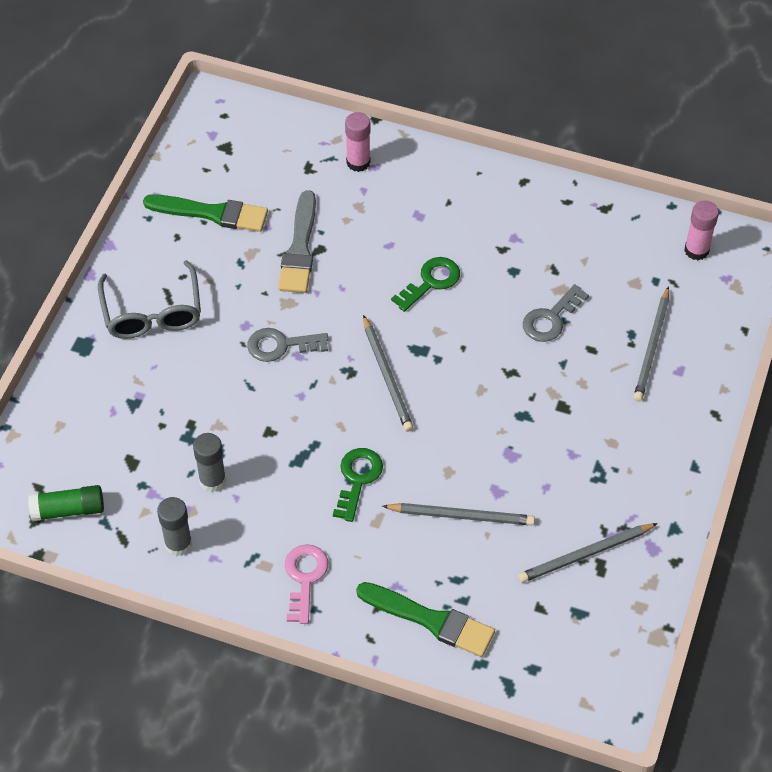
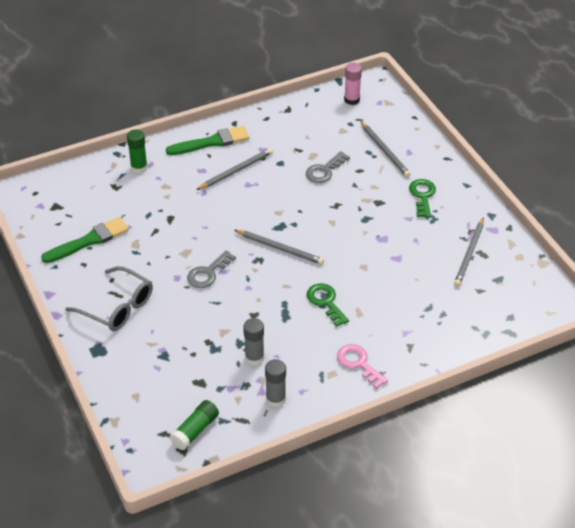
camera: 45 degrees left, 10 degrees down
grey brush [278,190,316,293] -> none
pink glue stick [345,112,370,172] -> green glue stick [127,129,148,173]
green brush [356,582,495,657] -> green brush moved to [166,126,249,155]
grey pencil [382,503,535,525] -> grey pencil moved to [197,148,273,190]
green key [391,257,460,312] -> green key moved to [409,179,436,217]
grey key [523,284,589,342] -> grey key turned 45 degrees clockwise [306,151,350,183]

